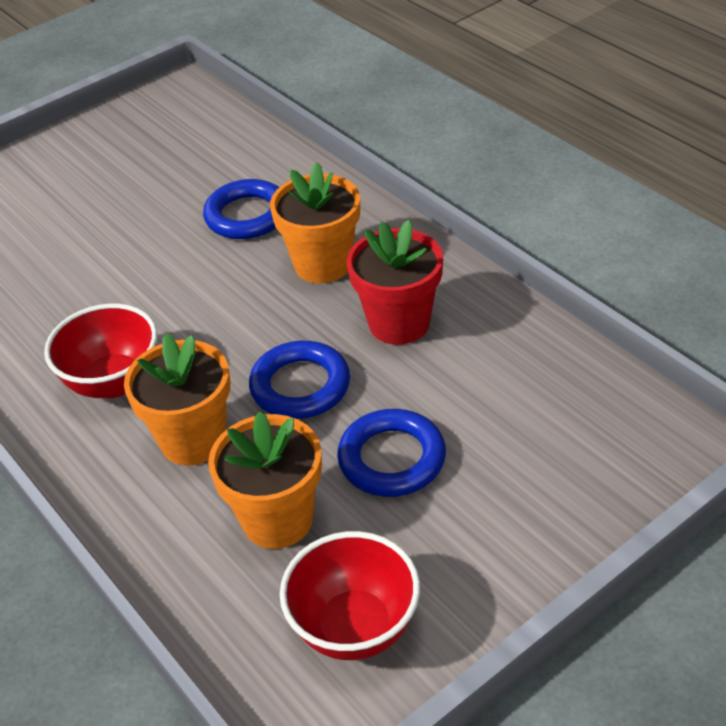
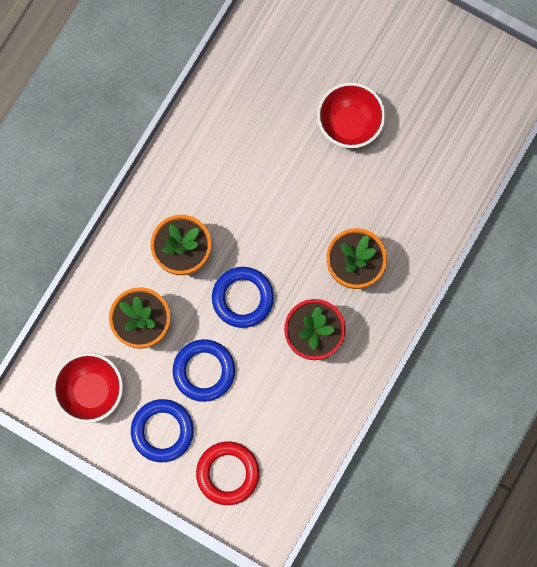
camera: 65 degrees right, 35 degrees up
red bowl [44,303,157,398] -> red bowl moved to [317,82,385,148]
blue ring [203,179,279,239] -> blue ring moved to [131,399,194,462]
none -> red ring [196,441,260,505]

